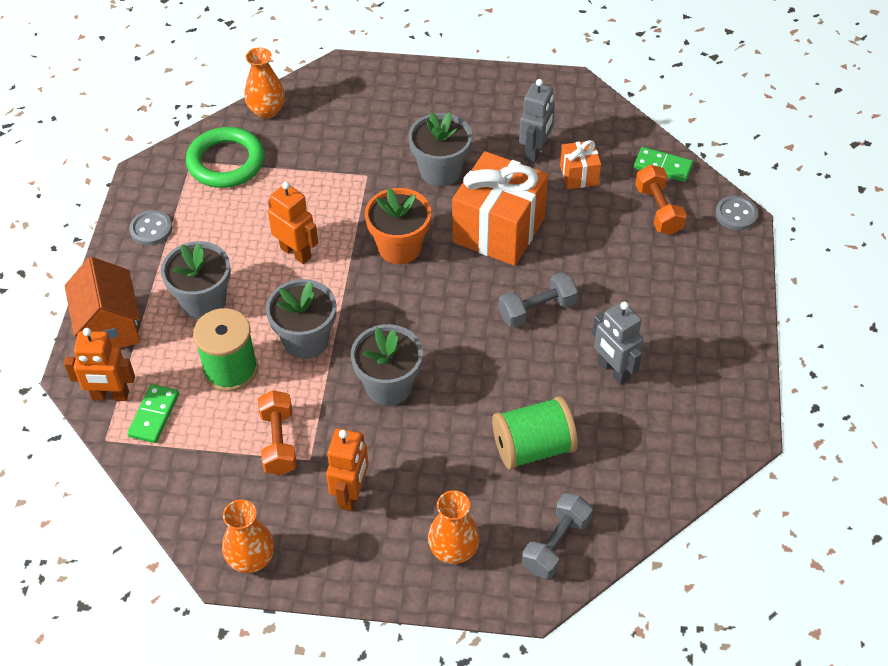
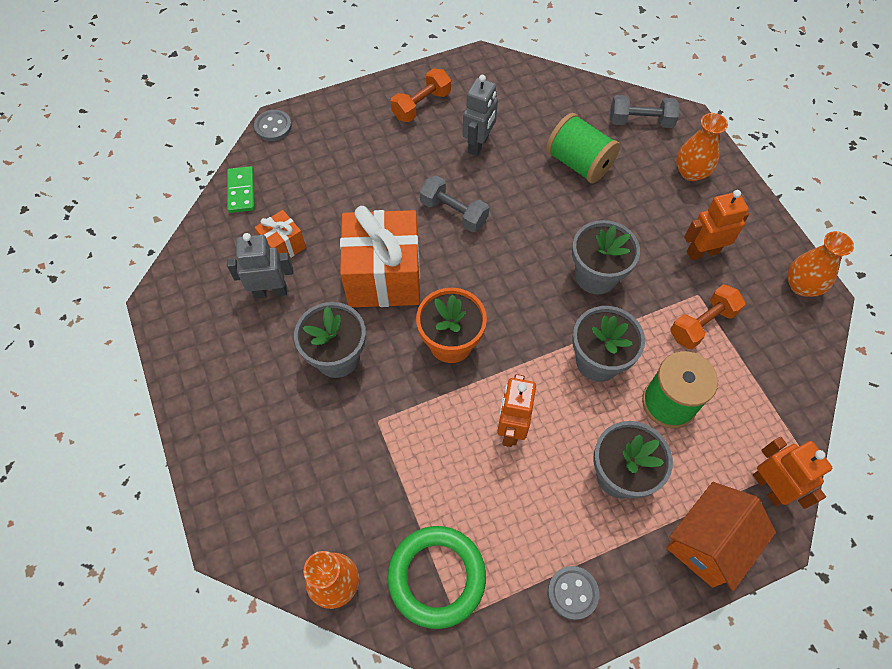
camera: 120 degrees left, 10 degrees up
green domino [127,384,179,443] -> none
orange dumbbell [635,165,687,235] -> orange dumbbell moved to [391,68,451,122]

